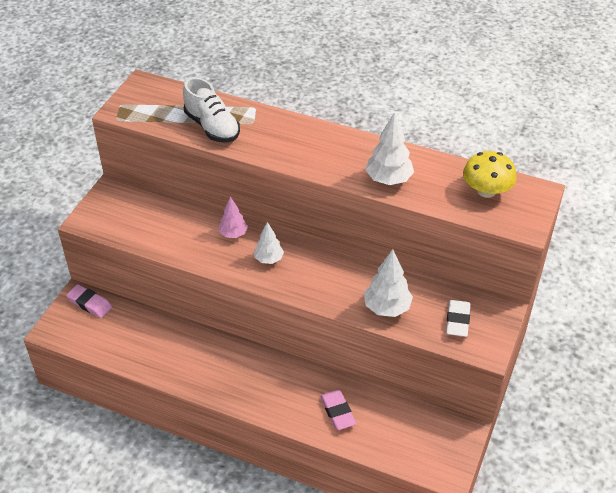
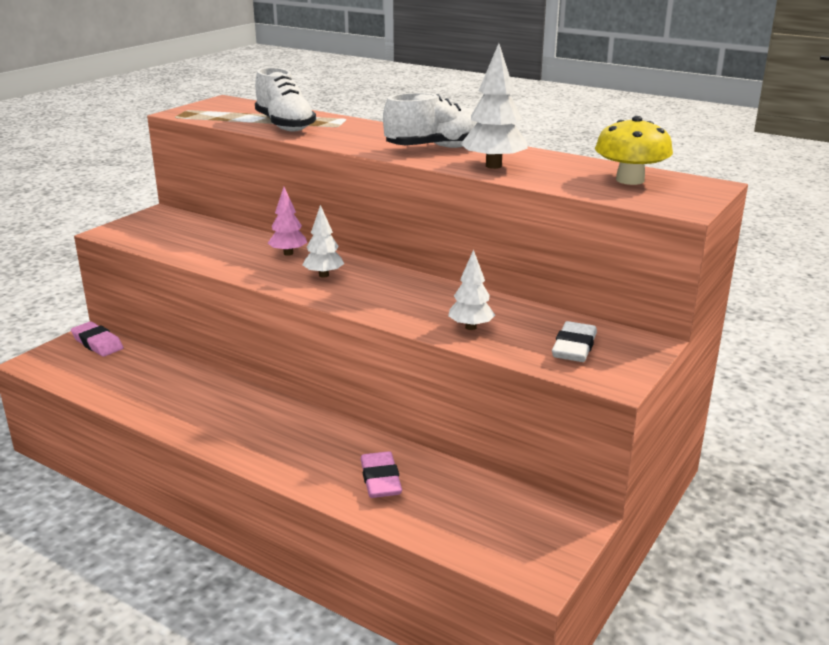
camera: 10 degrees right, 20 degrees down
white tree [364,249,413,317] -> white tree [448,250,495,330], size x0.65
none -> white shoe [383,93,478,148]

